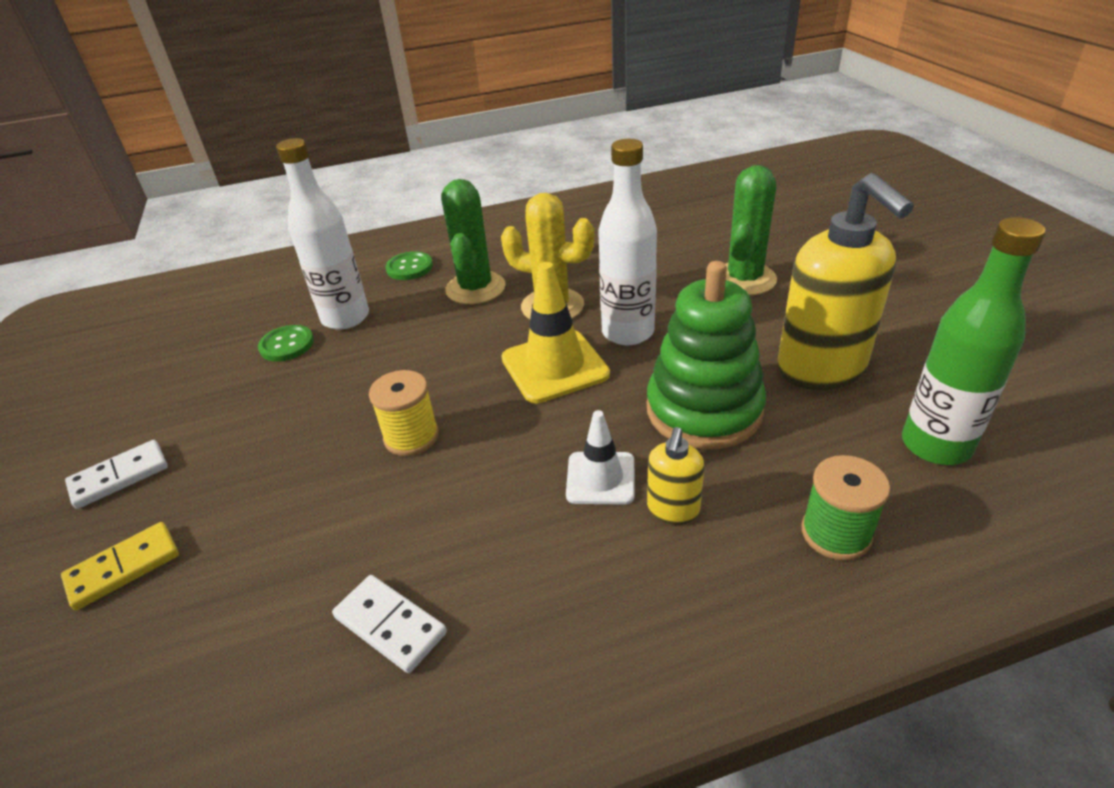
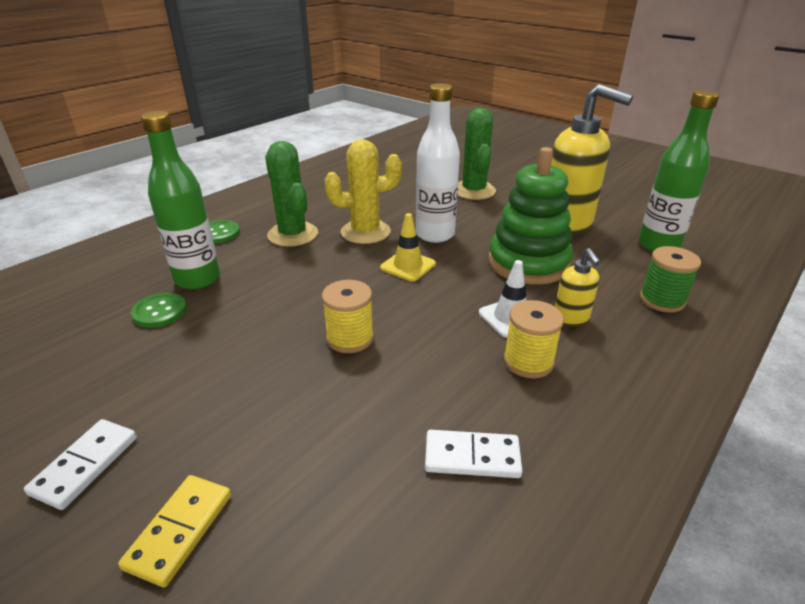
camera: 35 degrees left, 5 degrees down
white bottle [276,138,369,330] -> green bottle [141,111,220,290]
yellow traffic cone [501,262,610,403] -> yellow traffic cone [380,213,436,281], size x0.63
none -> yellow spool [503,300,564,378]

